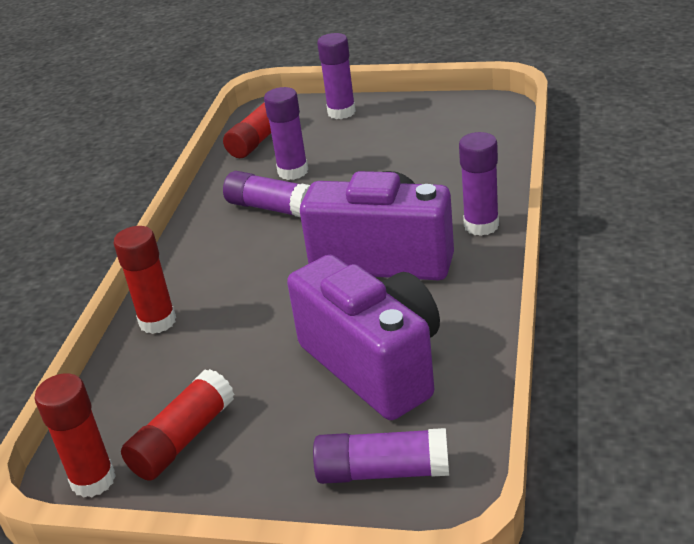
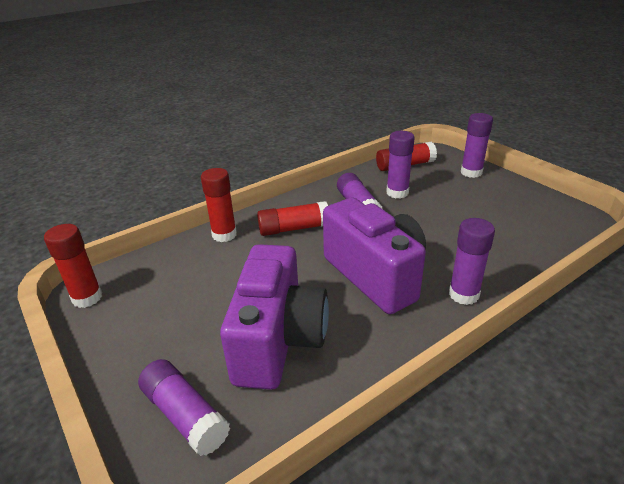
camera: 40 degrees right, 0 degrees up
red glue stick [121,369,234,481] -> red glue stick moved to [257,201,328,236]

